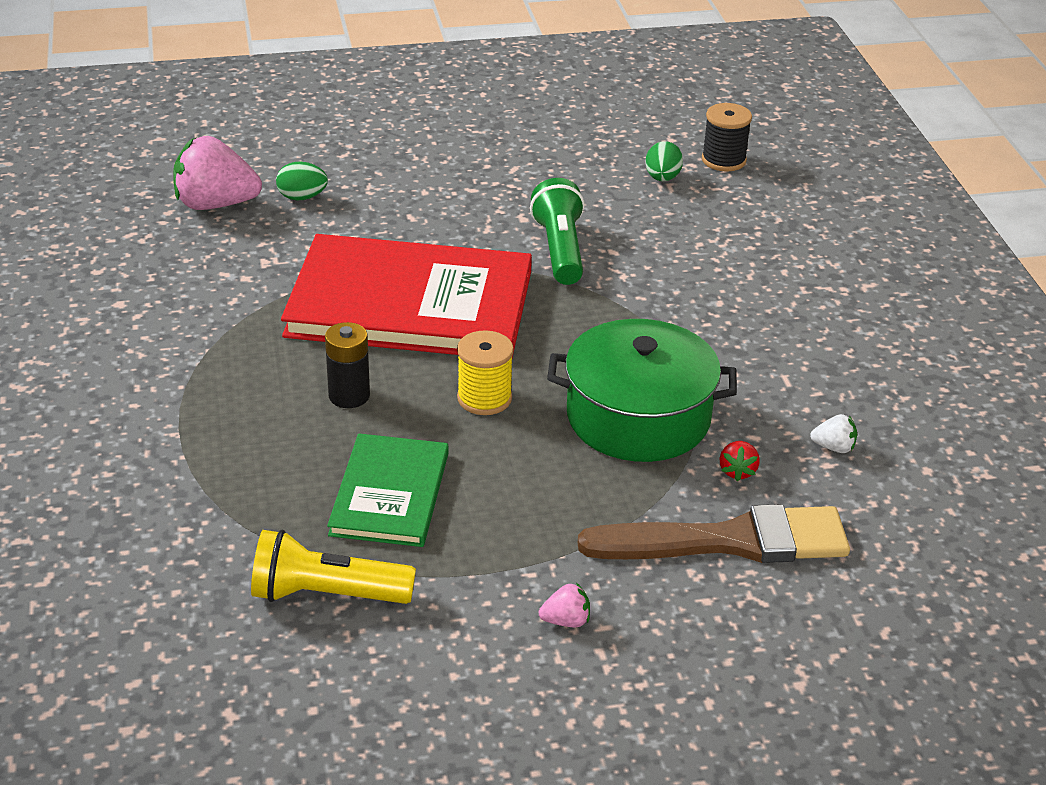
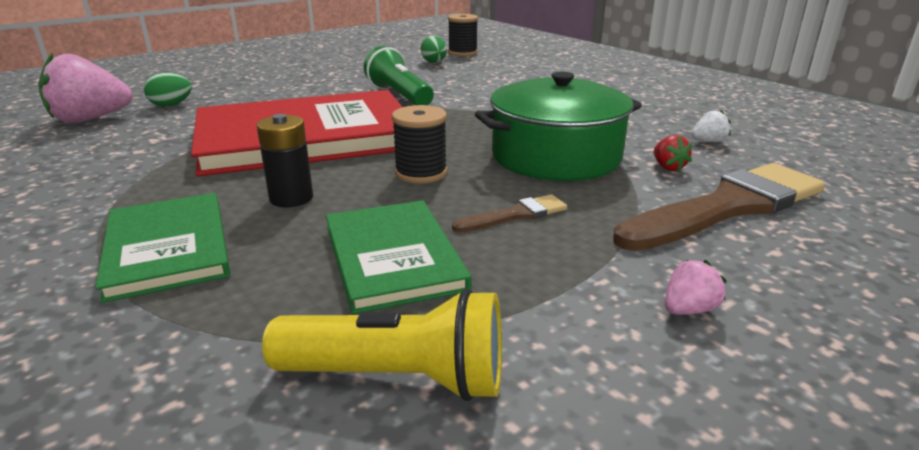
camera: 25 degrees left, 10 degrees down
yellow flashlight [251,530,416,604] -> yellow flashlight turned 150 degrees counterclockwise [262,289,502,401]
yellow spool [457,330,514,415] -> black spool [392,105,447,183]
none -> green book [95,193,230,303]
none -> brown brush [452,194,567,233]

